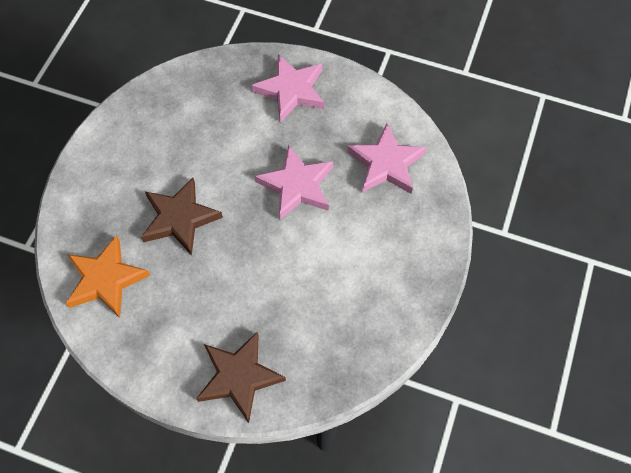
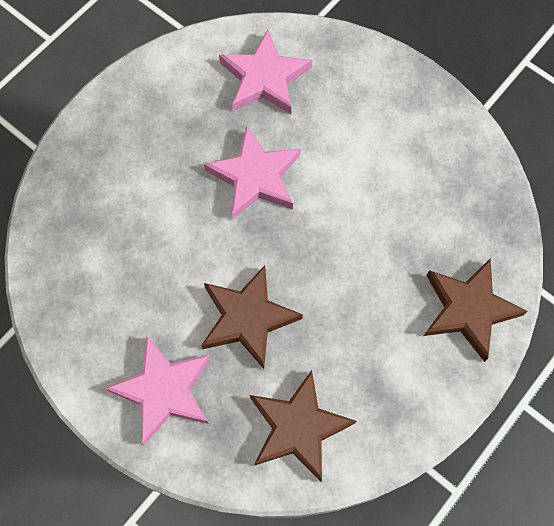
camera: 70 degrees left, 5 degrees up
orange star [65,235,150,318] -> brown star [250,370,356,482]
pink star [251,54,324,123] -> pink star moved to [105,336,210,445]

